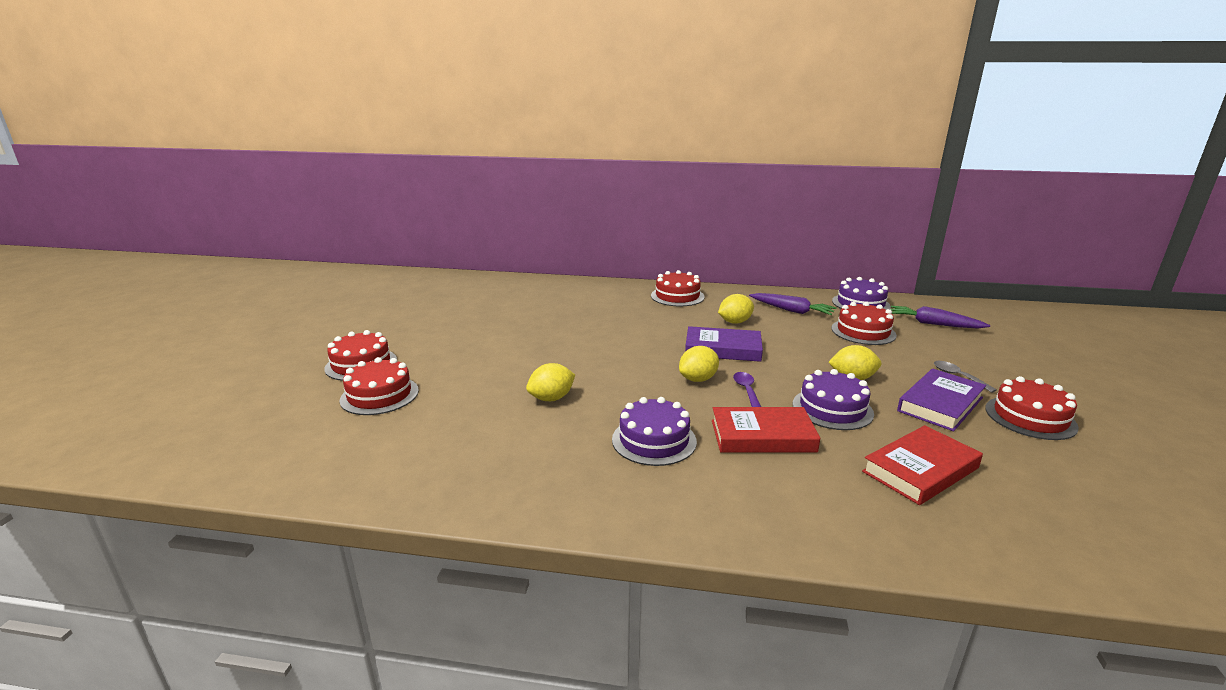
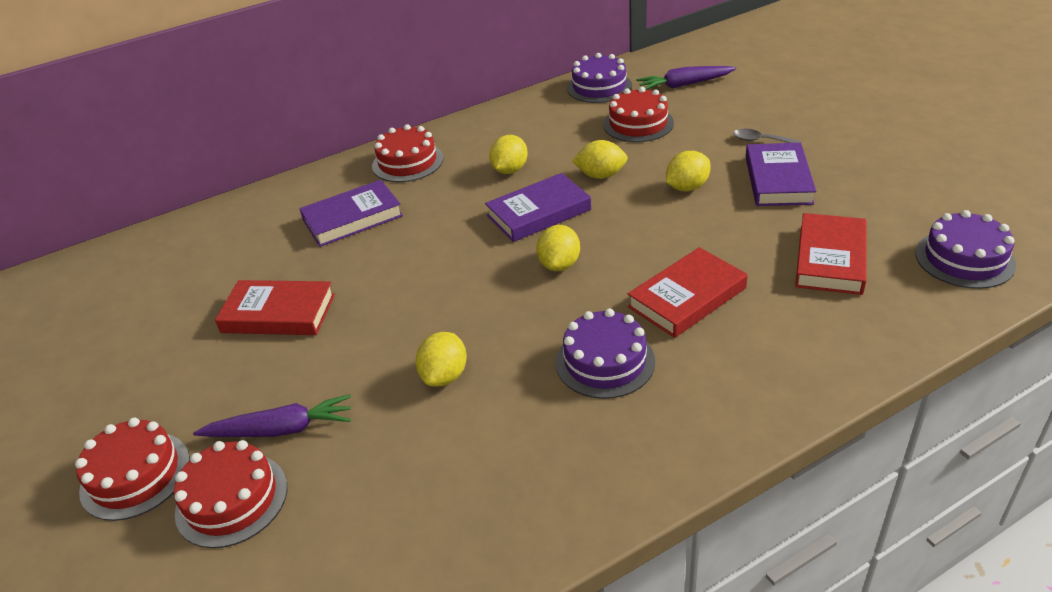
camera: 35 degrees left, 15 degrees up
purple spoon [733,372,761,407] -> none
purple carrot [749,293,836,315] -> purple carrot moved to [193,394,351,437]
purple cake [793,369,874,430] -> purple cake moved to [915,210,1016,289]
red cake [985,376,1079,440] -> none
none -> red book [215,280,335,335]
none -> purple book [299,180,403,247]
none -> yellow lemon [572,140,628,179]

